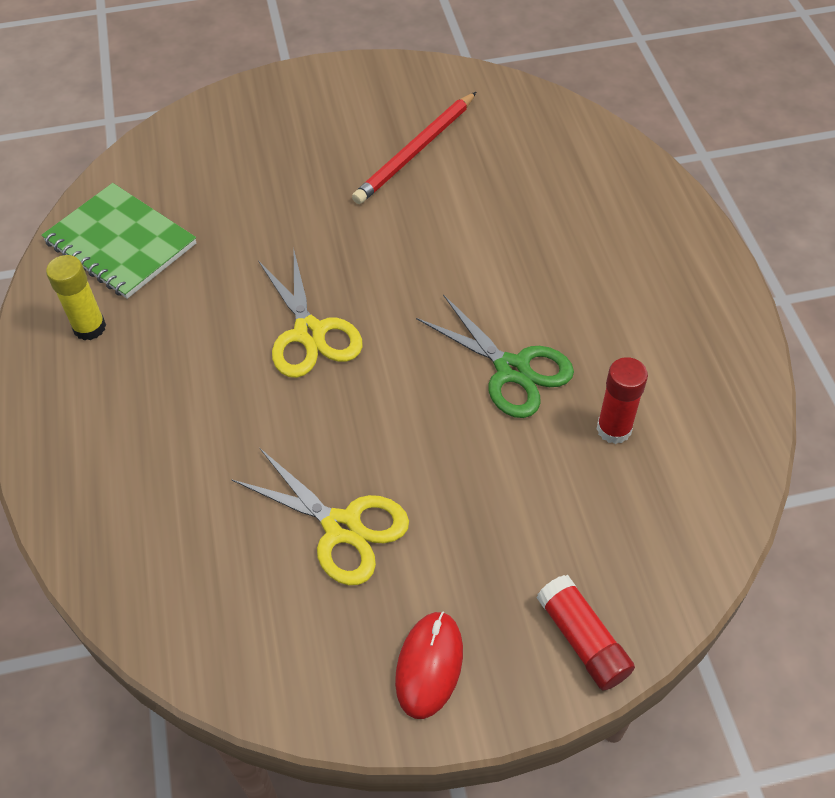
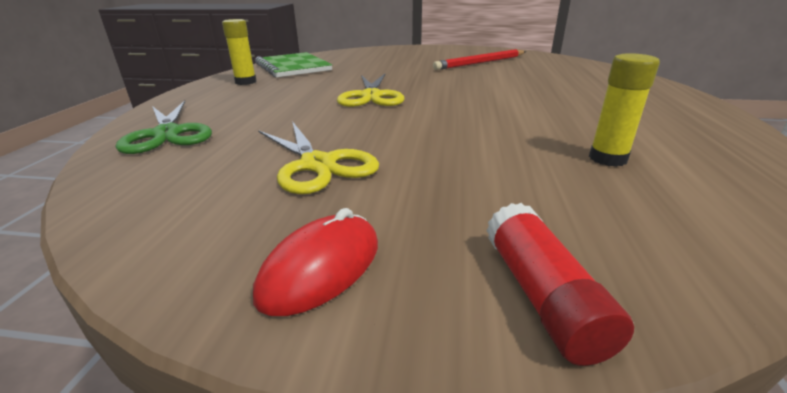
camera: 20 degrees right, 25 degrees down
green scissors [416,294,574,418] -> green scissors moved to [116,100,212,154]
red glue stick [597,357,648,444] -> yellow glue stick [589,53,660,167]

